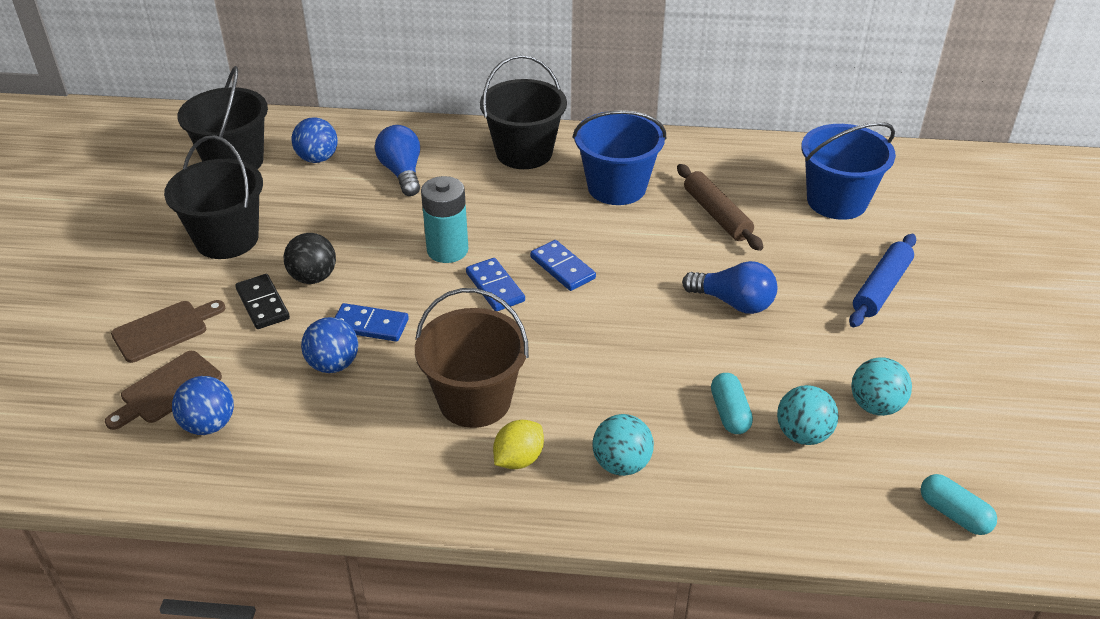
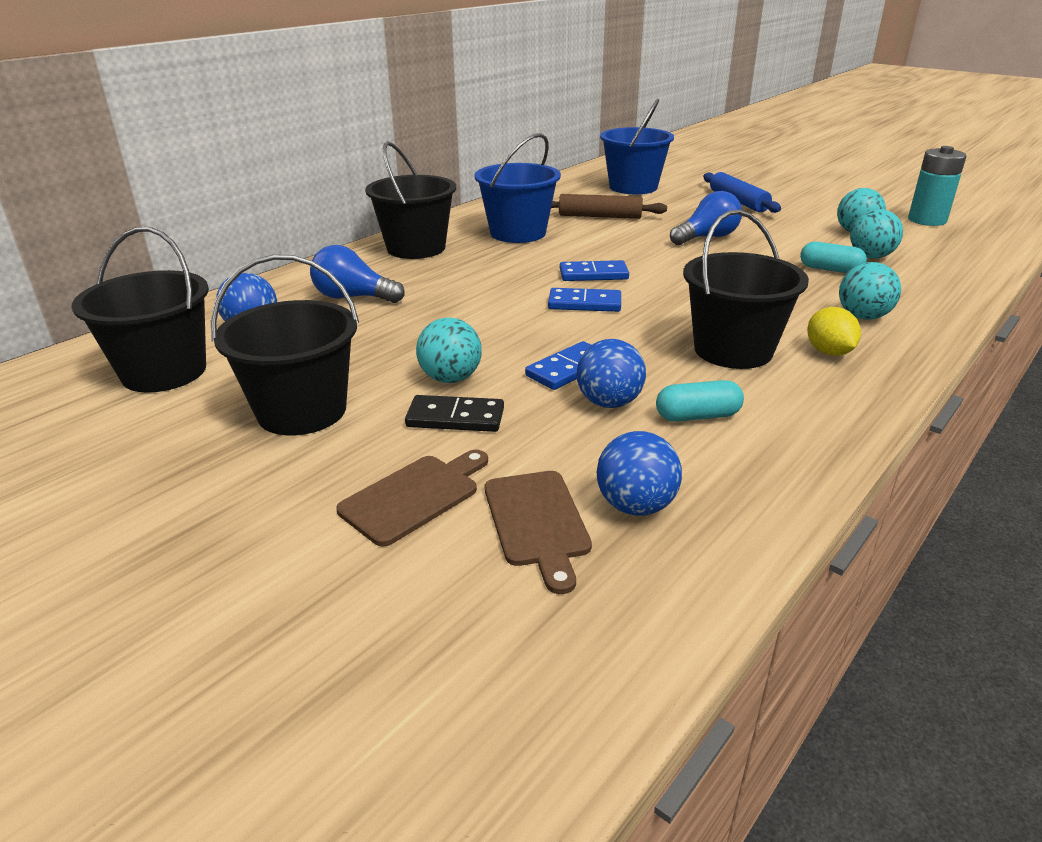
camera: 55 degrees left, 10 degrees down
brown cutting board [111,300,225,363] -> brown cutting board turned 45 degrees clockwise [336,450,488,546]
black ball [284,233,336,284] -> turquoise ball [416,318,482,383]
brown bucket [415,288,529,428] -> black bucket [683,209,809,369]
turquoise battery [421,176,468,263] -> turquoise battery moved to [908,146,966,226]
turquoise capsule [921,474,997,535] -> turquoise capsule moved to [656,380,744,422]

